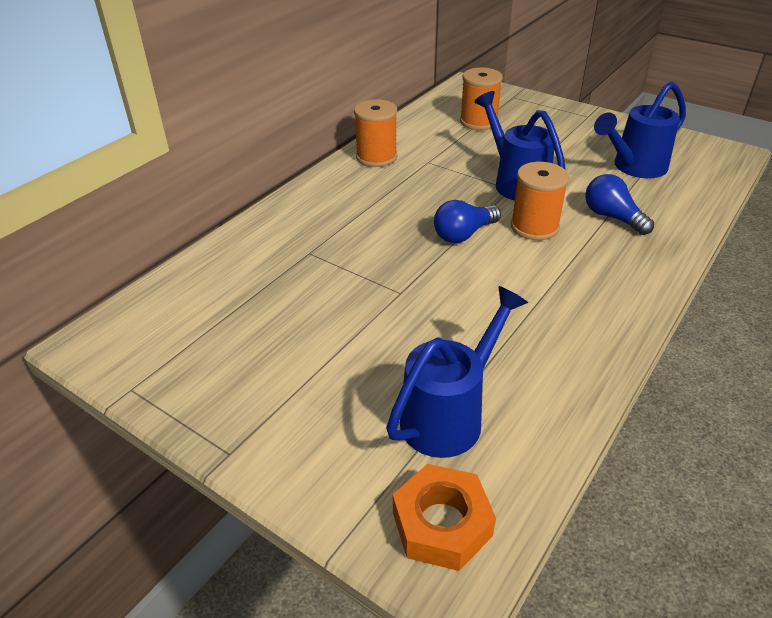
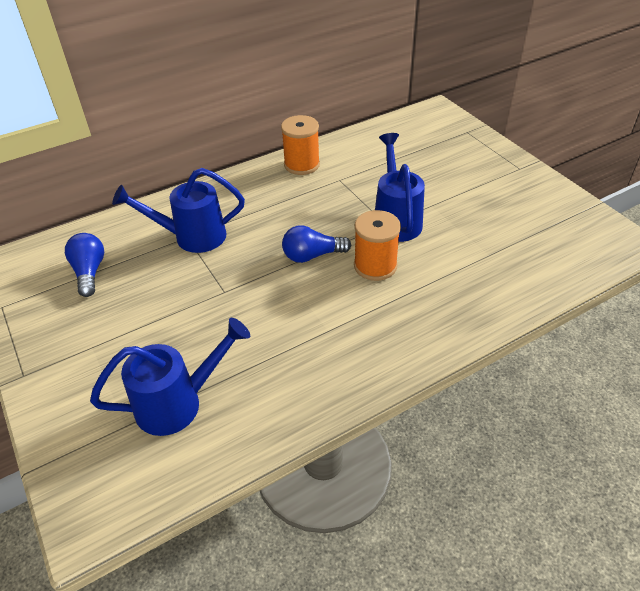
camera: 25 degrees right, 5 degrees up
orange nut [393,464,496,571] -> none
orange spool [460,68,503,130] -> none
blue light bulb [585,174,654,235] -> blue light bulb moved to [65,233,104,297]
blue watering can [594,81,686,178] -> blue watering can moved to [112,168,245,253]

